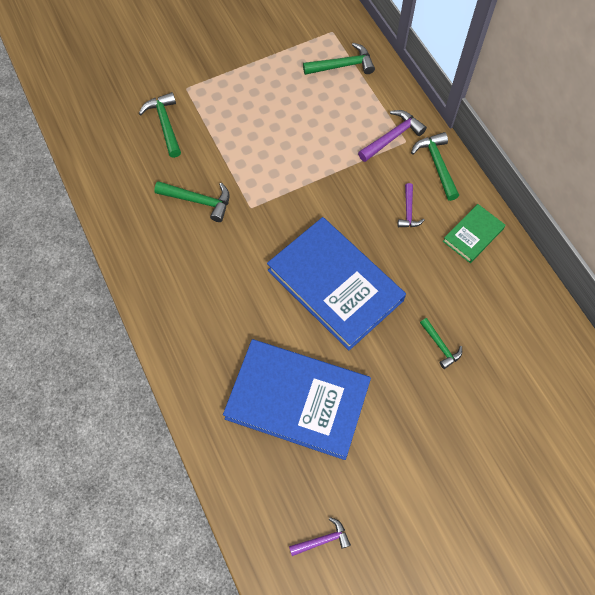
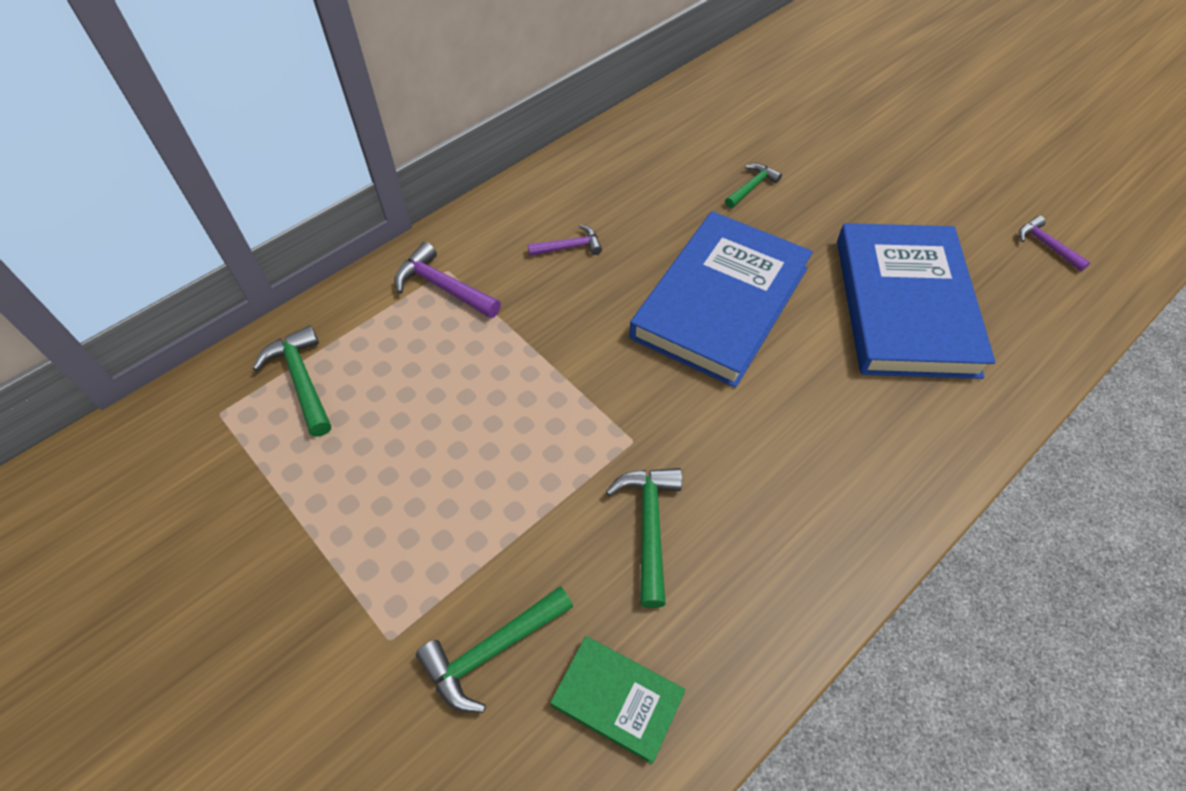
camera: 105 degrees left, 10 degrees down
green hammer [411,132,459,201] -> none
green book [443,204,506,263] -> green book moved to [550,636,685,764]

